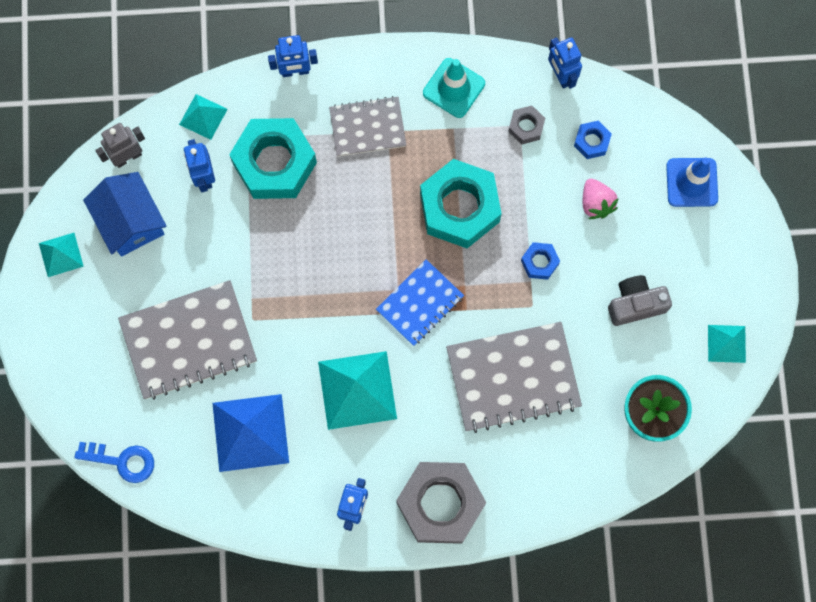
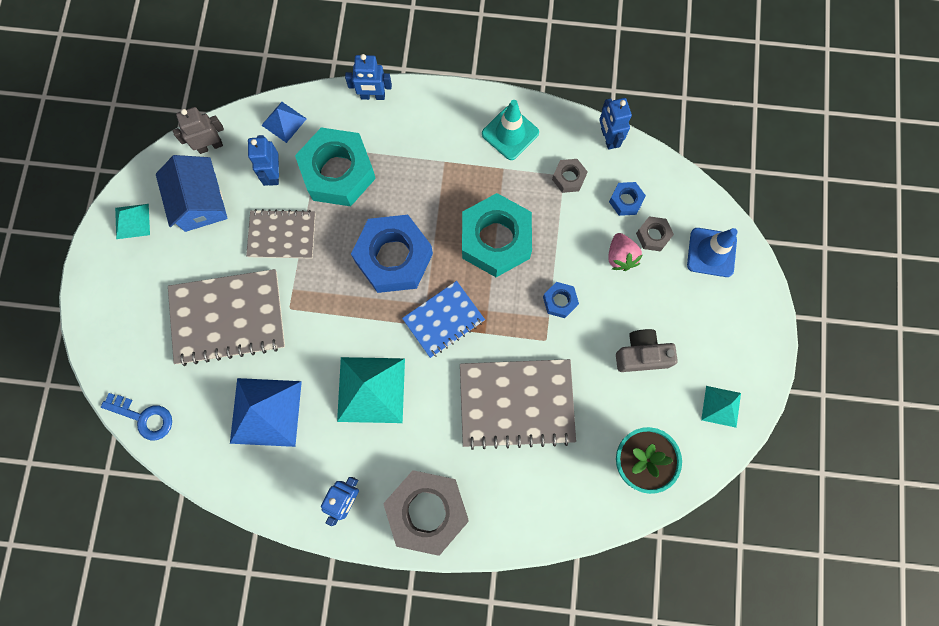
camera: 10 degrees right, 0 degrees up
turquoise pyramid [179,94,228,140] -> blue pyramid [261,102,307,143]
grey notebook [329,96,406,157] -> grey notebook moved to [246,209,315,258]
none -> blue nut [351,215,433,293]
none -> grey nut [636,216,674,251]

